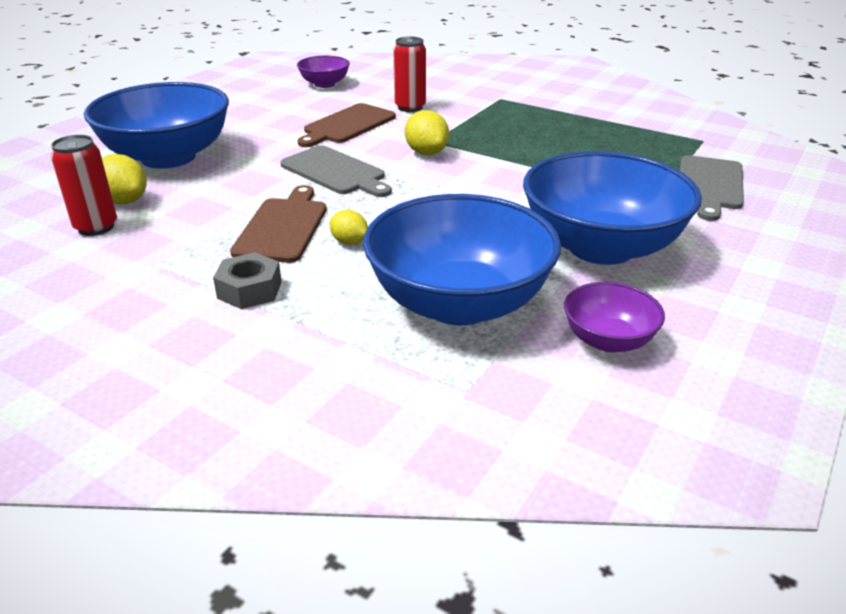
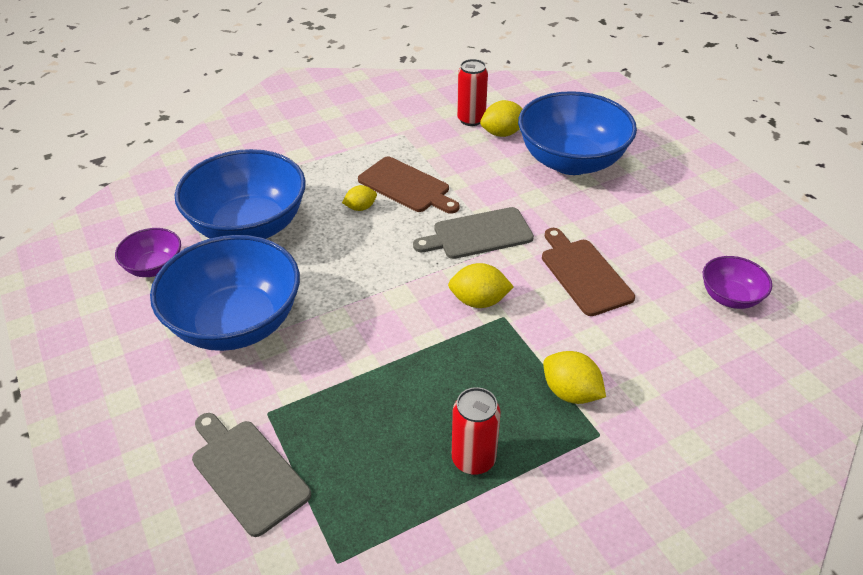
camera: 120 degrees right, 10 degrees up
grey nut [213,252,282,309] -> none
red can [393,37,426,112] -> red can moved to [452,387,501,475]
none -> yellow lemon [543,351,606,404]

